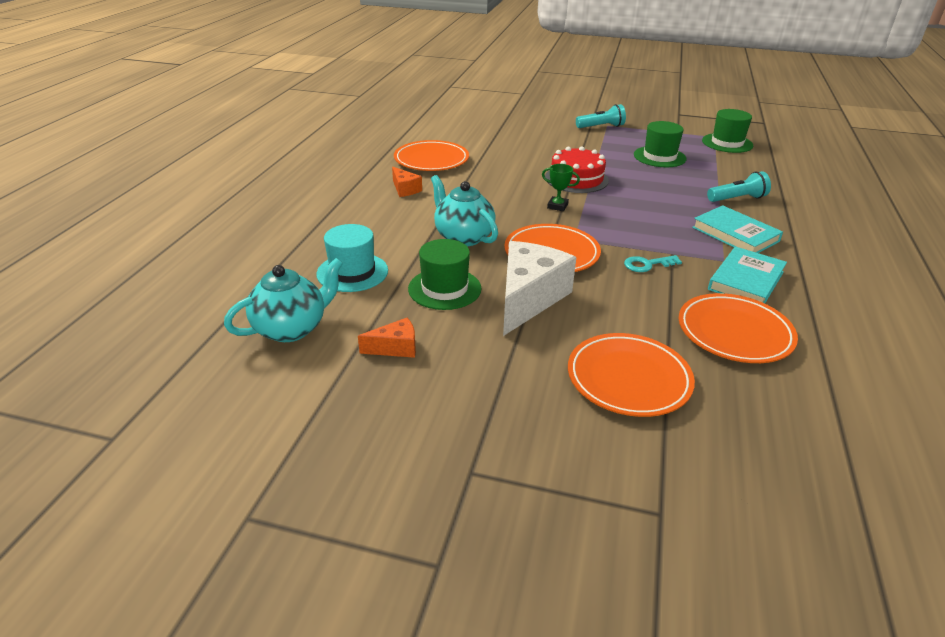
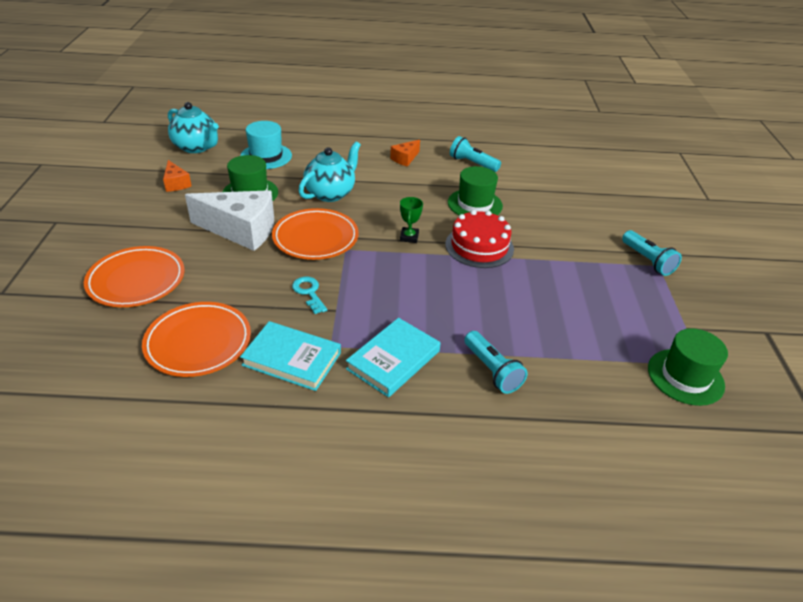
camera: 75 degrees right, 5 degrees up
orange plate [394,140,469,171] -> turquoise flashlight [450,136,501,172]
green hat [634,121,686,167] -> green hat moved to [448,166,503,215]

